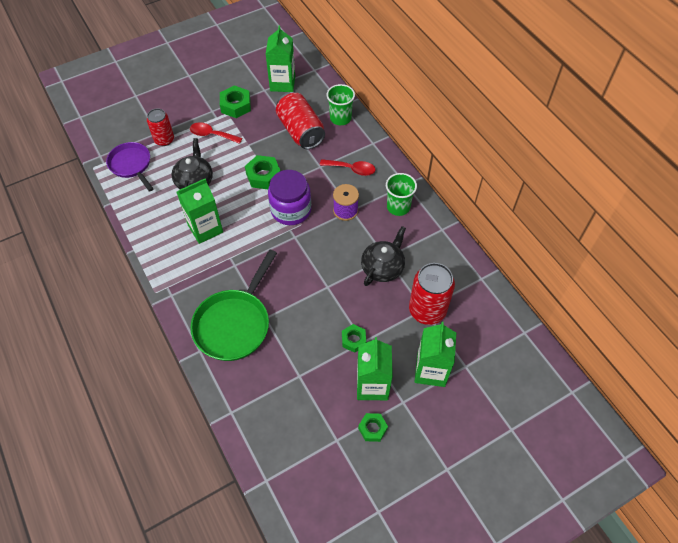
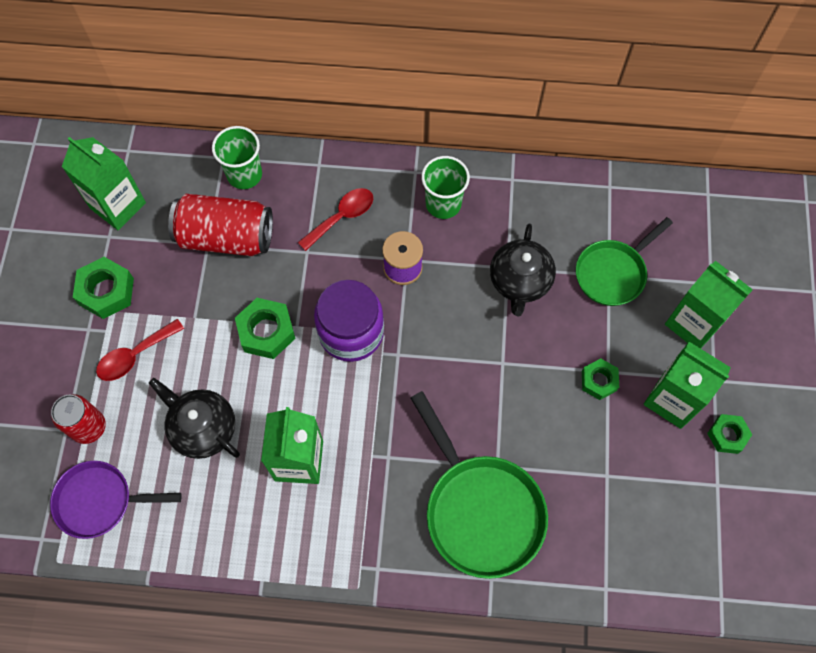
camera: 55 degrees left, 10 degrees up
black teapot [361,226,406,286] -> black teapot turned 150 degrees counterclockwise [490,224,556,316]
red can [409,263,455,325] -> green pan [576,217,673,306]

